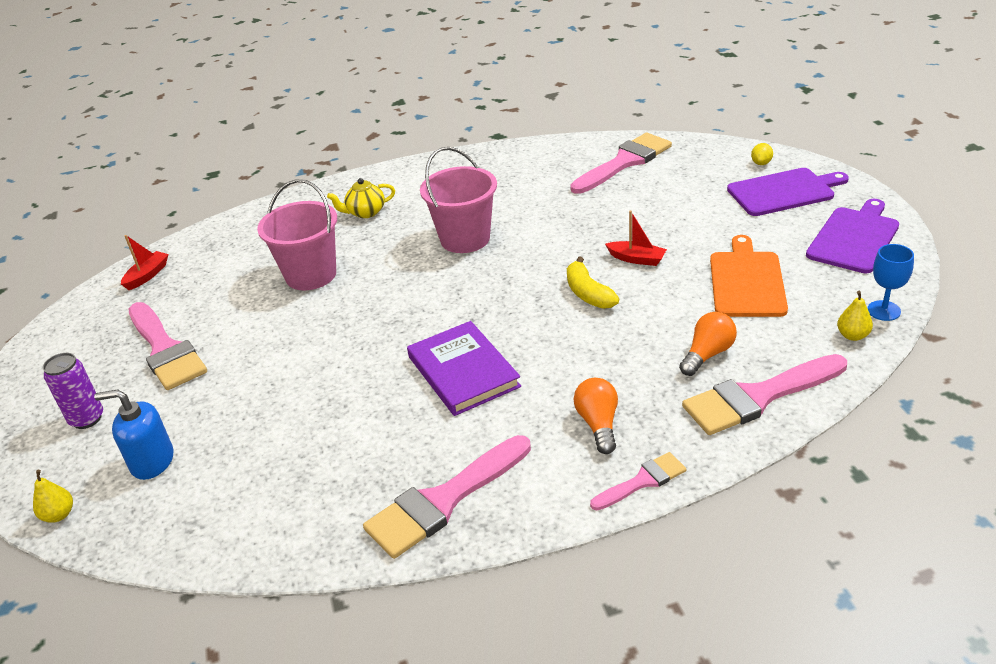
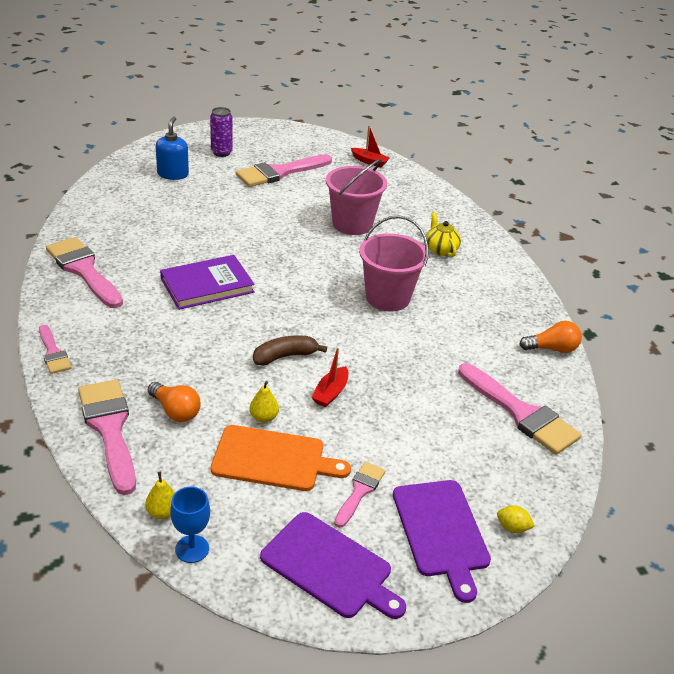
camera: 85 degrees right, 0 degrees up
yellow pear [33,470,73,523] -> yellow pear moved to [250,381,279,423]
yellow banana [567,257,619,309] -> brown banana [253,336,327,366]
orange light bulb [573,378,618,454] -> orange light bulb moved to [519,321,582,353]
none -> pink brush [334,462,385,528]

